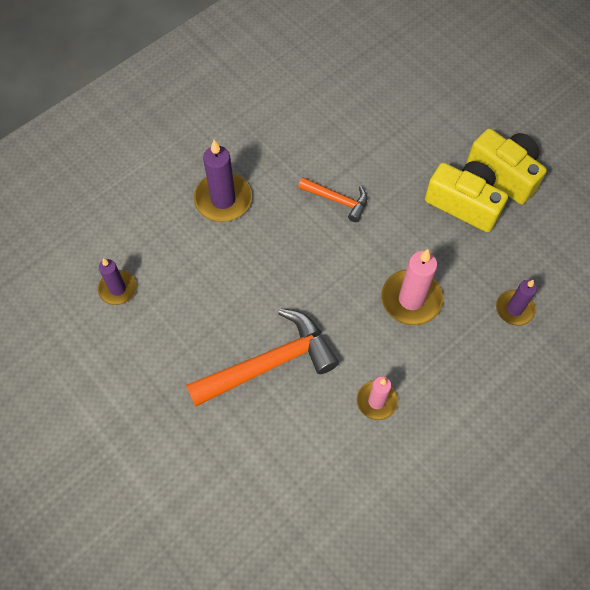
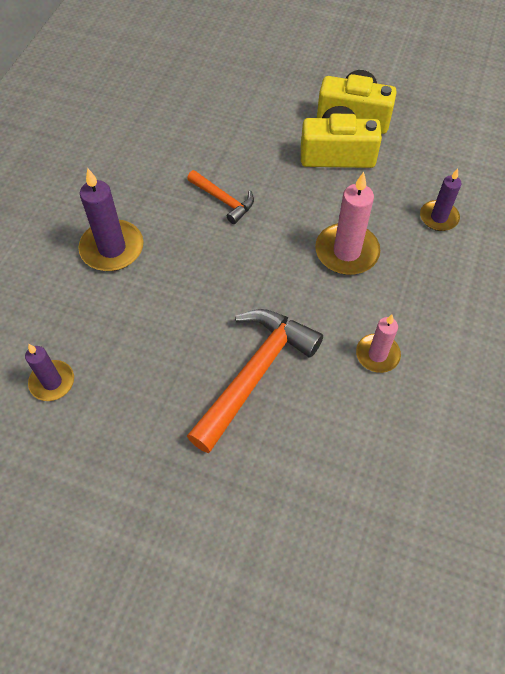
camera: 30 degrees left, 5 degrees down
orange hammer [298,178,367,222] -> orange hammer turned 45 degrees clockwise [187,170,254,224]

